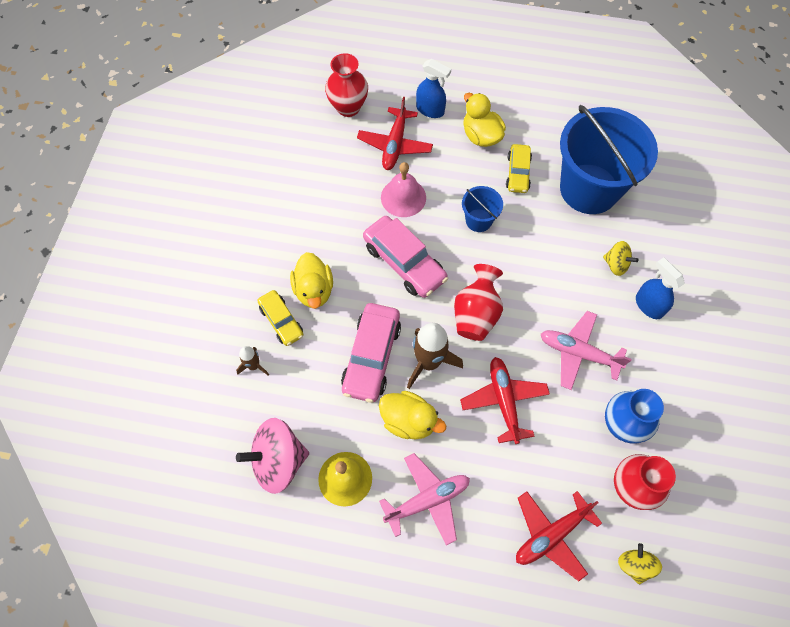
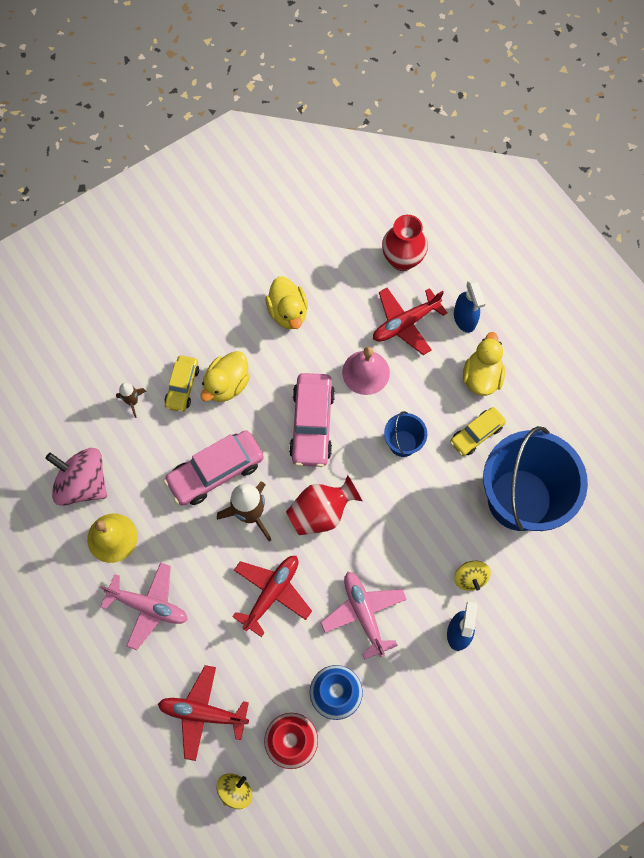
camera: 45 degrees right, 5 degrees up
yellow duck [379,391,446,439] -> yellow duck moved to [265,276,308,329]

